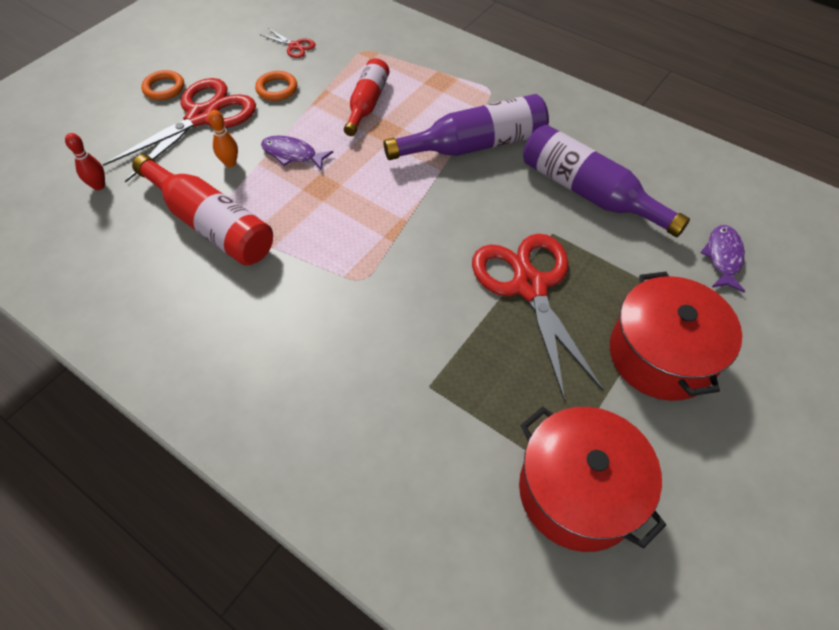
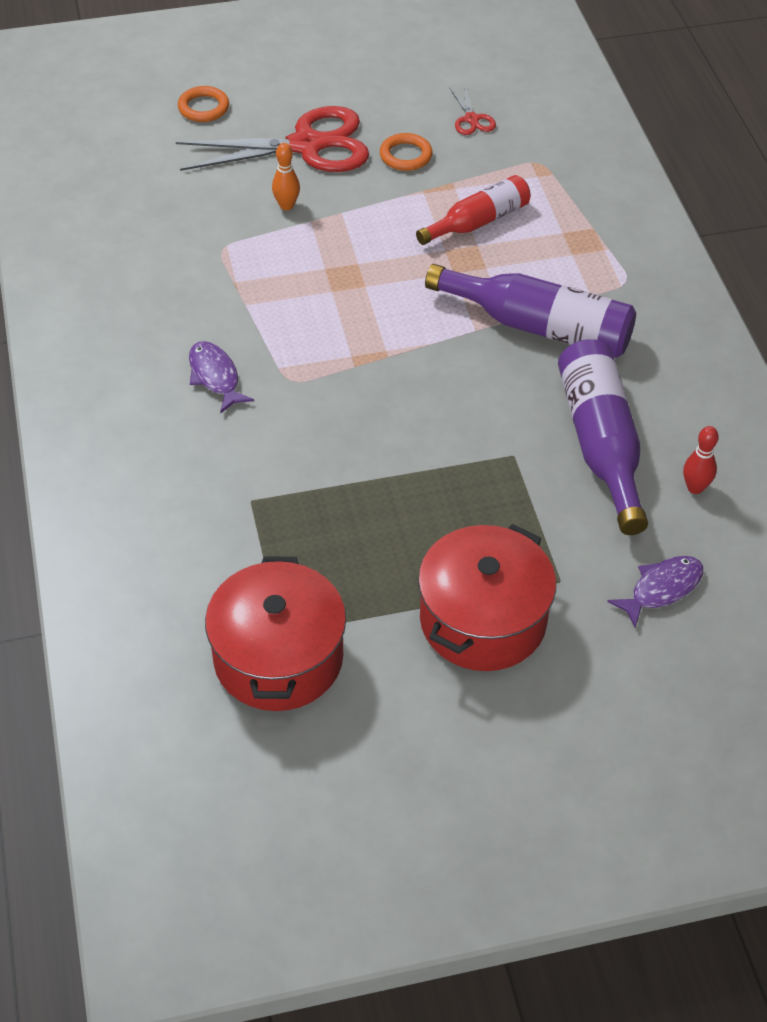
camera: 40 degrees right, 5 degrees down
red bowling pin [65,133,105,190] -> red bowling pin moved to [683,426,719,494]
red bottle [132,154,273,266] -> none
orange ring [141,70,184,100] -> orange ring moved to [178,86,229,122]
purple fish [261,135,333,170] -> purple fish moved to [189,341,254,414]
red scissors [472,234,604,401] -> none

